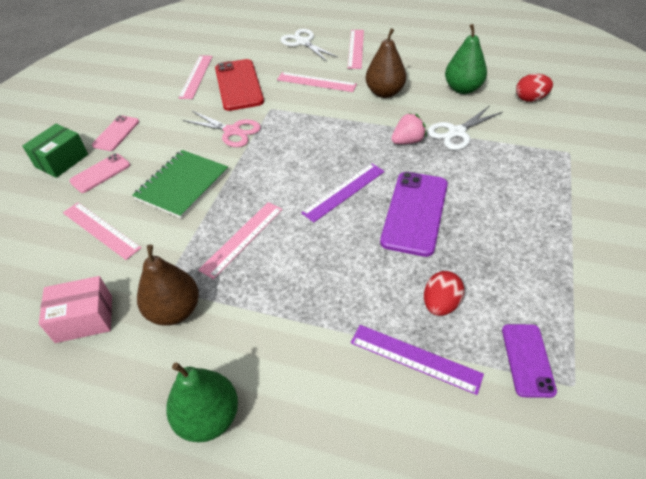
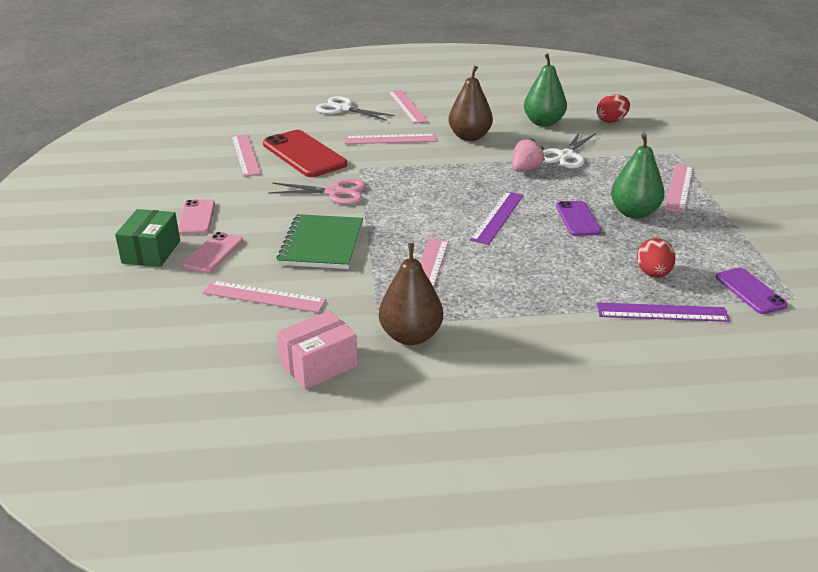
camera: 25 degrees left, 15 degrees down
green pear [166,362,238,442] -> green pear moved to [611,134,665,219]
purple phone [380,172,448,257] -> purple phone [556,201,601,236], size x0.58
none -> pink ruler [665,164,693,212]

